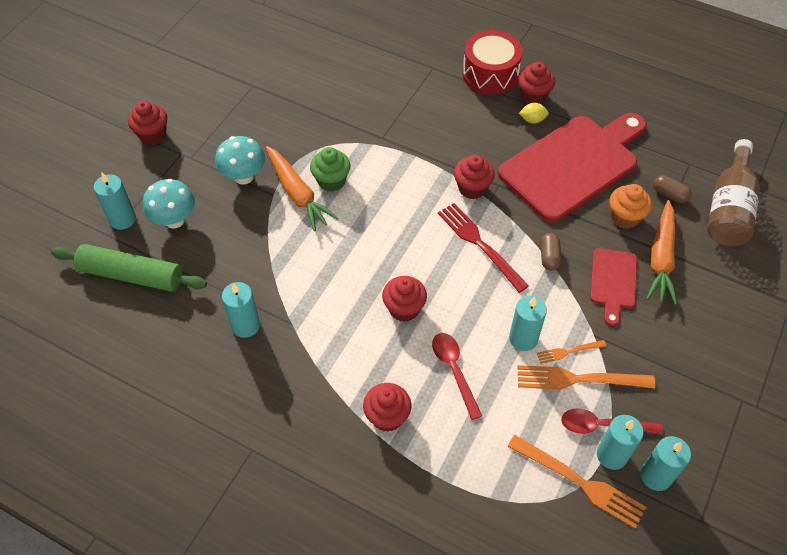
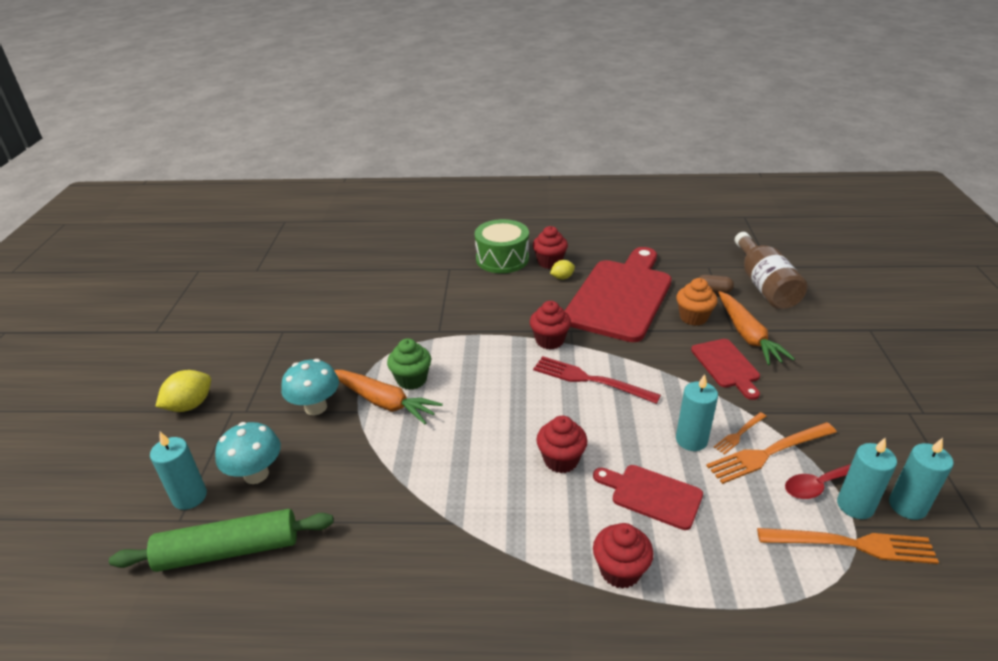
camera: 25 degrees left, 20 degrees down
red cupcake [128,101,167,145] -> yellow lemon [155,370,211,412]
turquoise candle [222,282,260,338] -> none
red spoon [432,333,482,420] -> red cutting board [593,465,703,530]
red drum [462,30,523,95] -> green drum [475,219,529,273]
brown capsule [540,233,562,271] -> none

